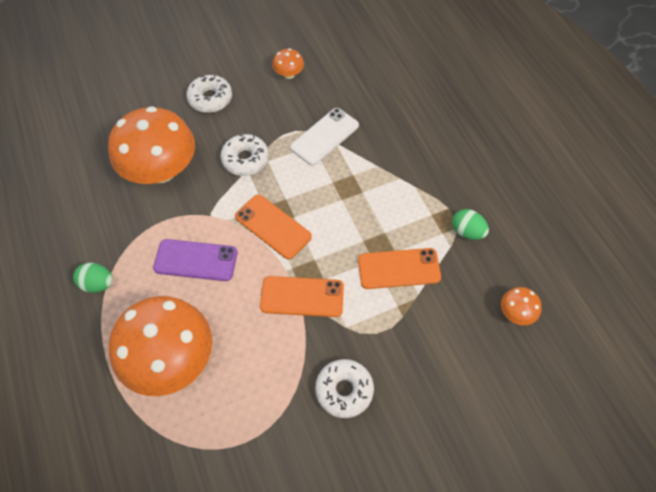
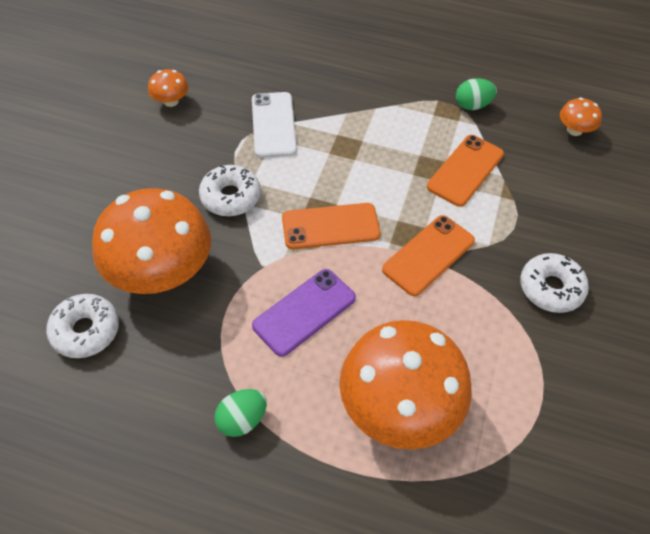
camera: 50 degrees left, 5 degrees down
white donut [186,74,232,113] -> white donut moved to [46,294,119,358]

